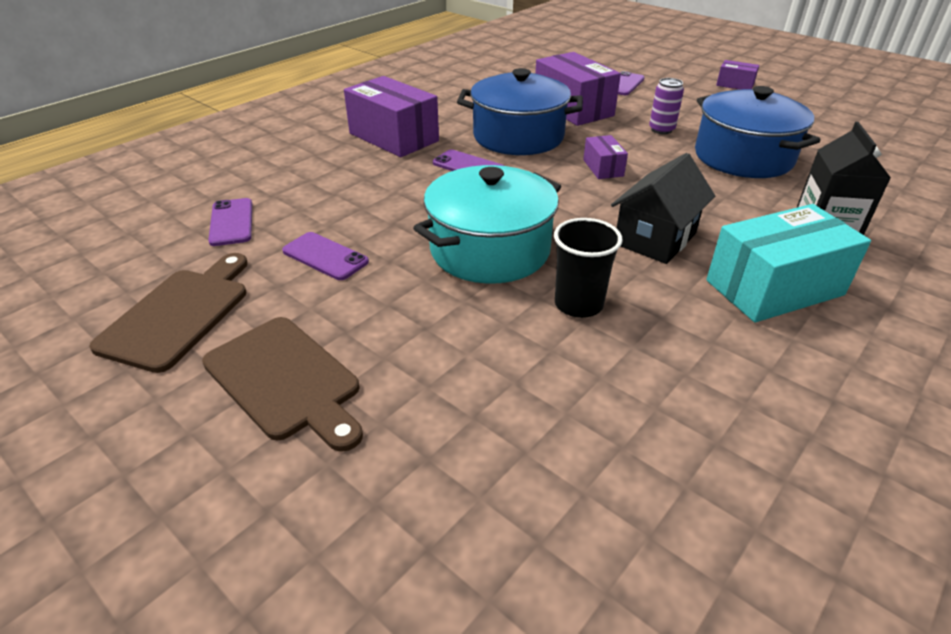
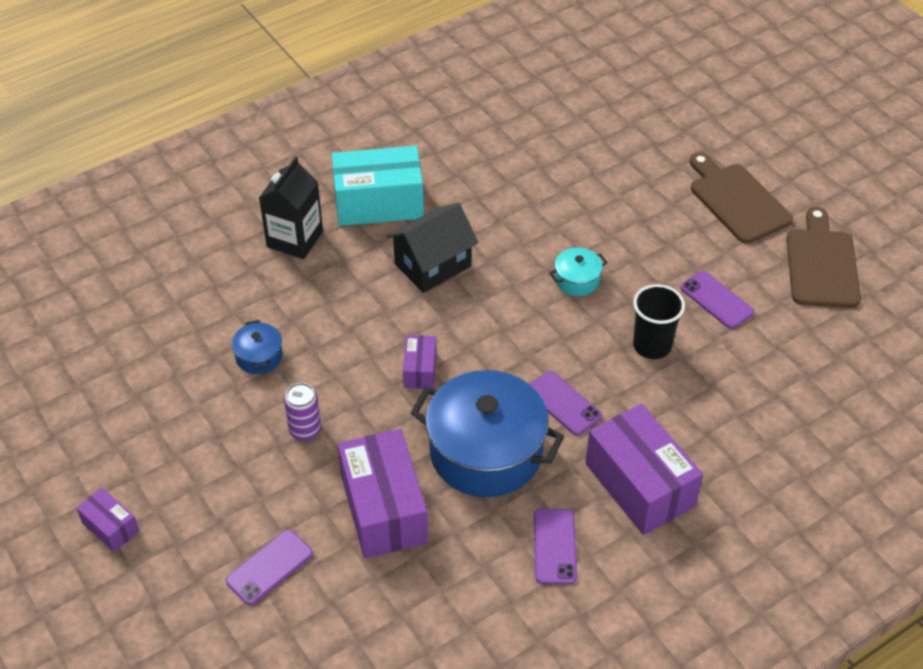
camera: 165 degrees left, 10 degrees up
brown cutting board [89,253,248,373] -> brown cutting board turned 150 degrees clockwise [786,207,861,308]
purple phone [208,198,252,246] -> purple phone moved to [534,509,577,584]
turquoise pot [413,165,561,284] -> turquoise pot [549,248,608,296], size x0.44
black cup [554,218,623,318] -> black cup moved to [633,284,685,359]
blue pot [695,86,820,178] -> blue pot [231,320,283,374], size x0.44

